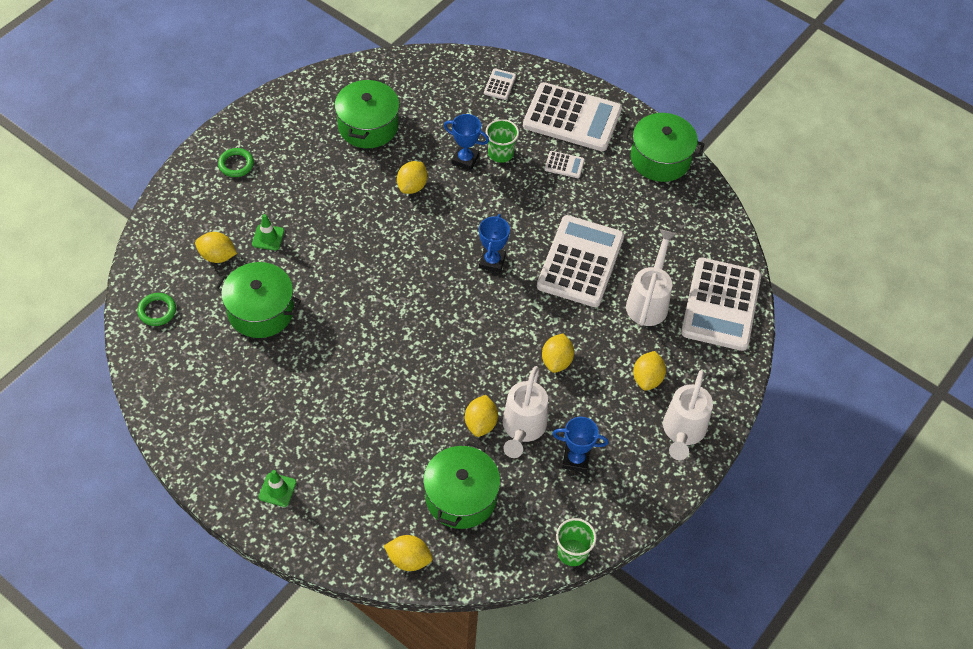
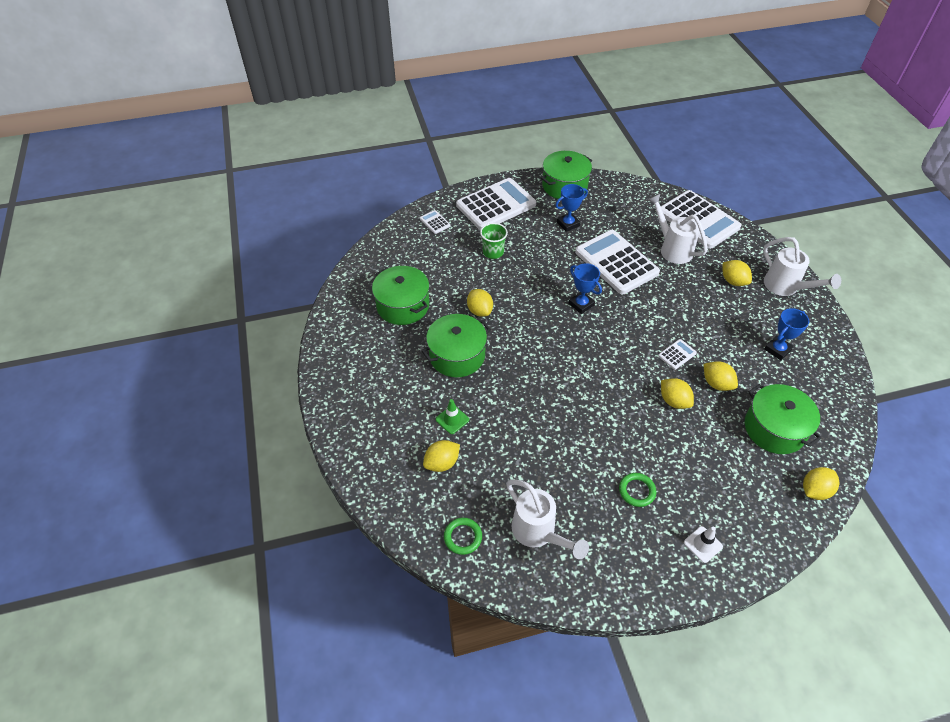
camera: 50 degrees left, 5 degrees down
green pot [215,262,301,338] -> green pot moved to [422,314,491,377]
green ring [218,148,254,177] -> green ring moved to [619,473,656,507]
green traffic cone [259,470,296,507] -> white traffic cone [684,526,723,563]
blue trophy [444,114,489,171] -> blue trophy moved to [555,184,588,232]
white watering can [503,366,548,458] -> white watering can moved to [506,479,589,559]
yellow lemon [542,333,574,373] -> yellow lemon moved to [661,378,694,409]
white calculator [545,151,585,178] -> white calculator moved to [658,339,697,370]
green cup [556,518,596,566] -> none

